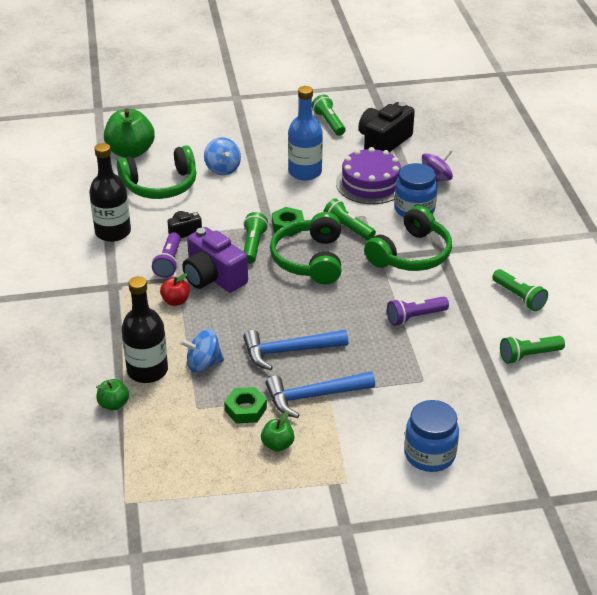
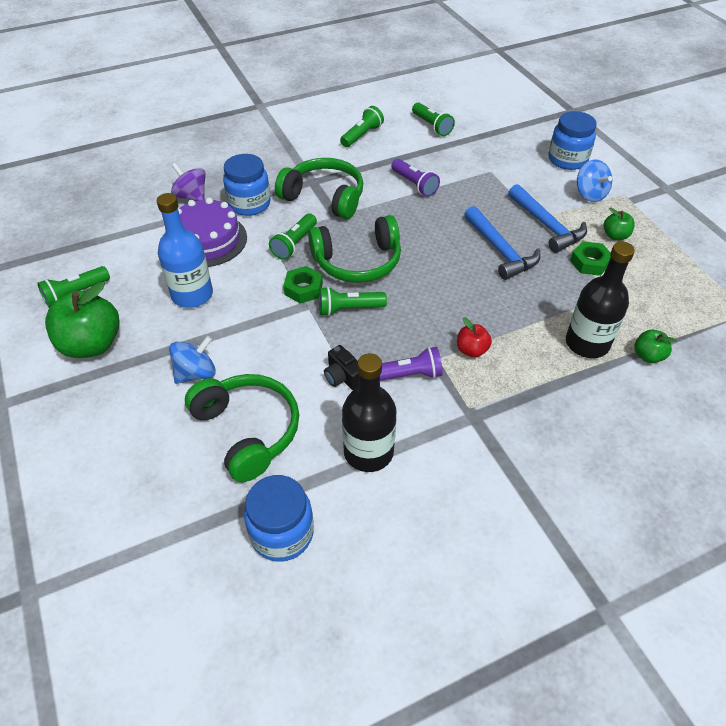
camera: 105 degrees left, 10 degrees up
green apple [104,109,155,158] -> green apple moved to [45,282,120,358]
blue spinning top [180,329,224,372] -> blue spinning top moved to [577,160,613,202]
purple camera [182,227,248,292] -> none
black camera [358,102,415,152] -> none
none -> blue jar [244,475,314,562]

